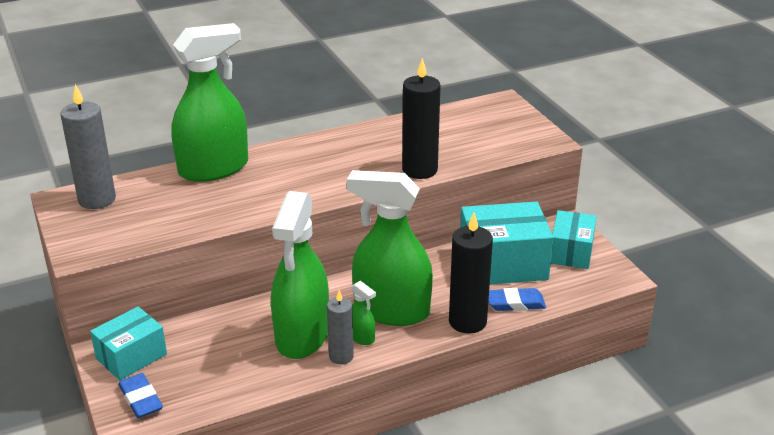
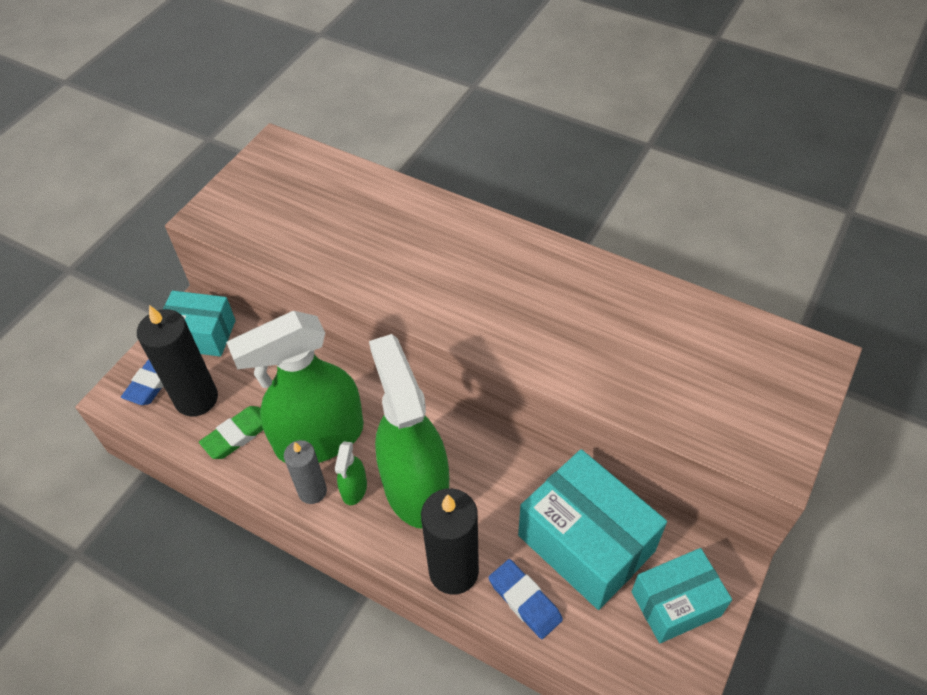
camera: 55 degrees right, 20 degrees up
grey candle [60,84,116,209] -> none
green spray bottle [171,23,248,182] -> none
black candle [402,58,441,179] -> black candle moved to [137,305,218,416]
none -> green eraser [199,406,263,459]

